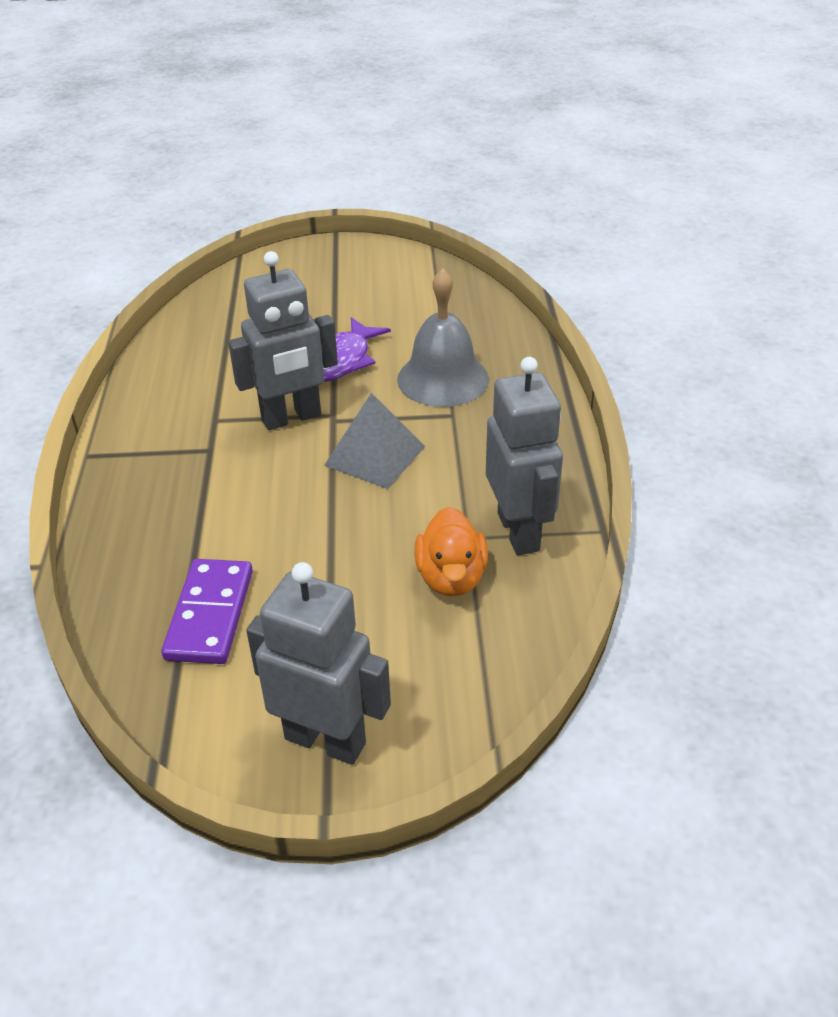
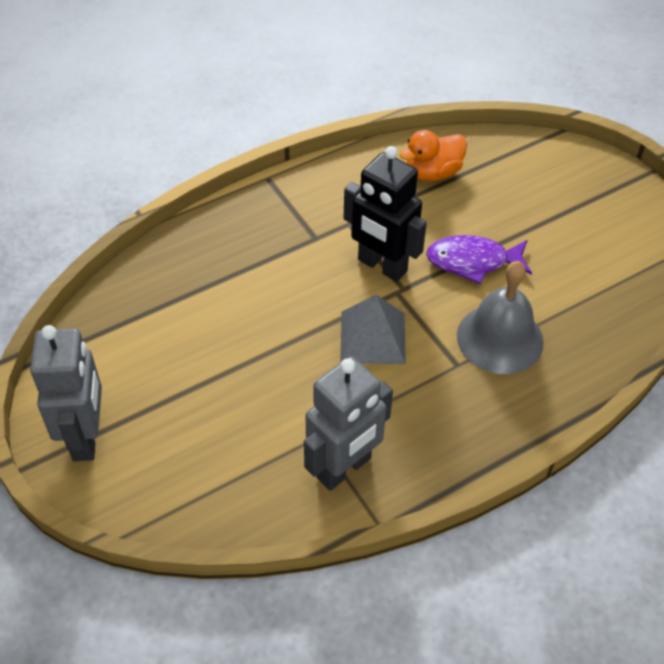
camera: 60 degrees right, 10 degrees up
purple domino [161,559,253,664] -> none
grey robot [228,251,338,430] -> black robot [344,146,427,282]
orange duck [414,507,488,597] -> orange duck moved to [399,130,467,181]

